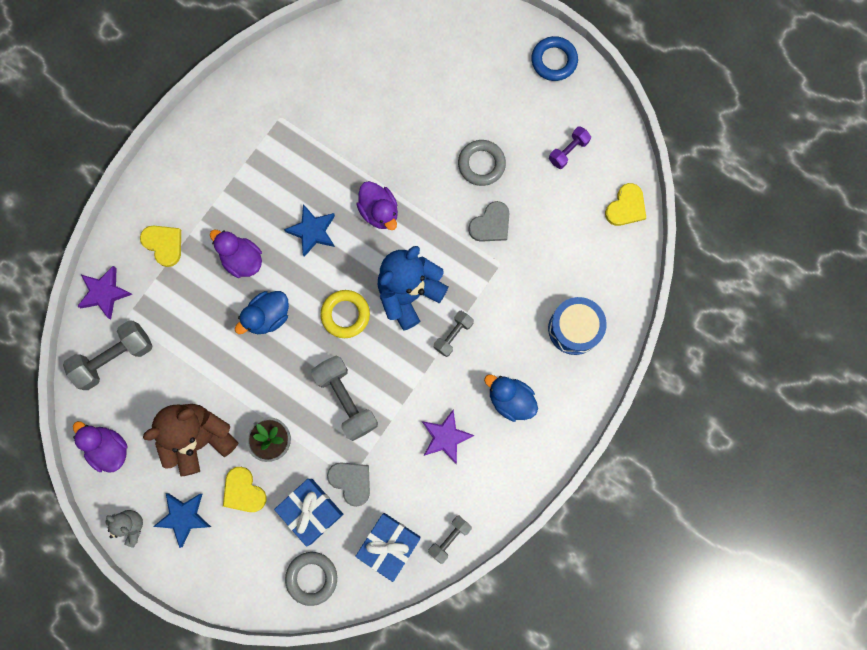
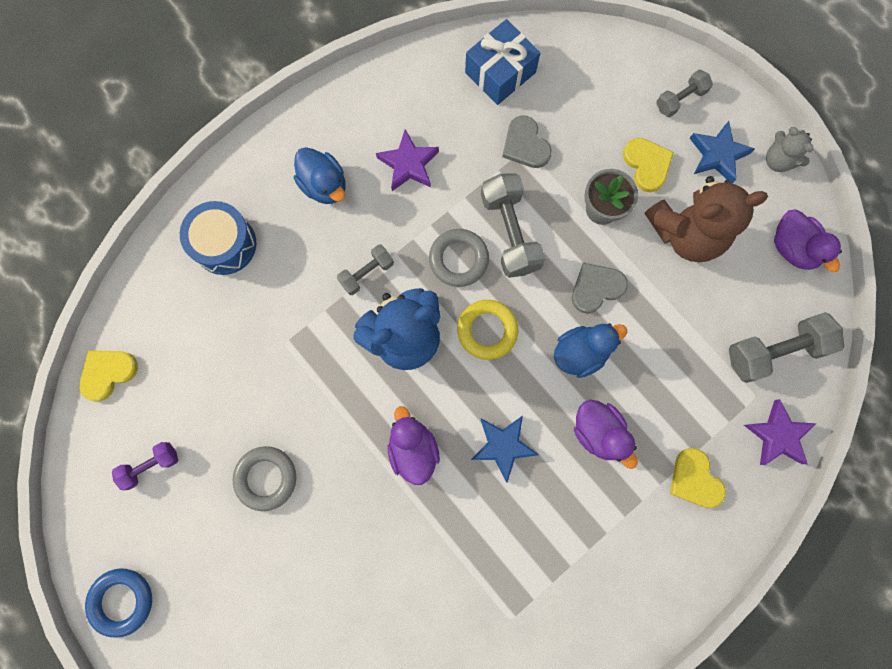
camera: 165 degrees left, 0 degrees up
blue gift [274,479,343,547] -> none
grey ring [285,552,337,606] -> grey ring moved to [429,229,489,287]
grey dumbbell [428,515,472,564] -> grey dumbbell moved to [656,70,713,117]
grey heart [468,201,509,242] -> grey heart moved to [572,263,628,314]

